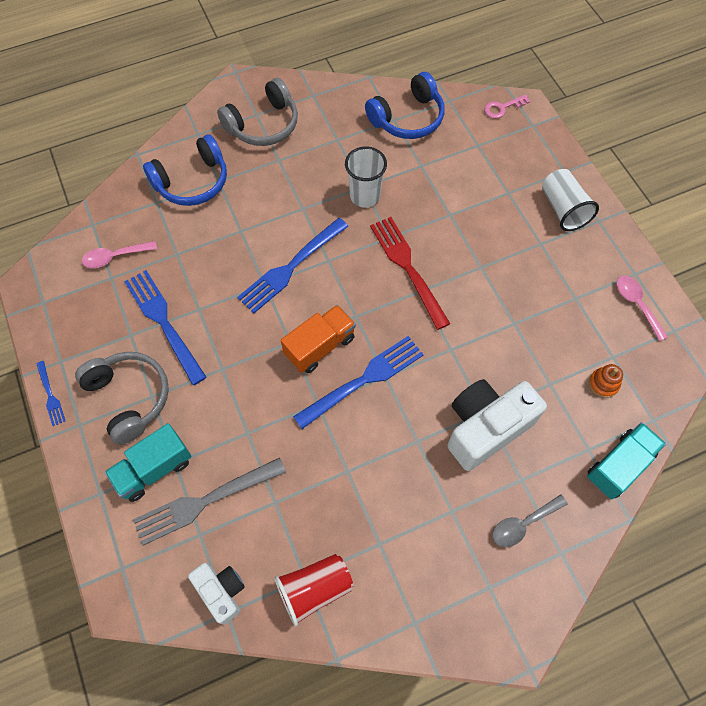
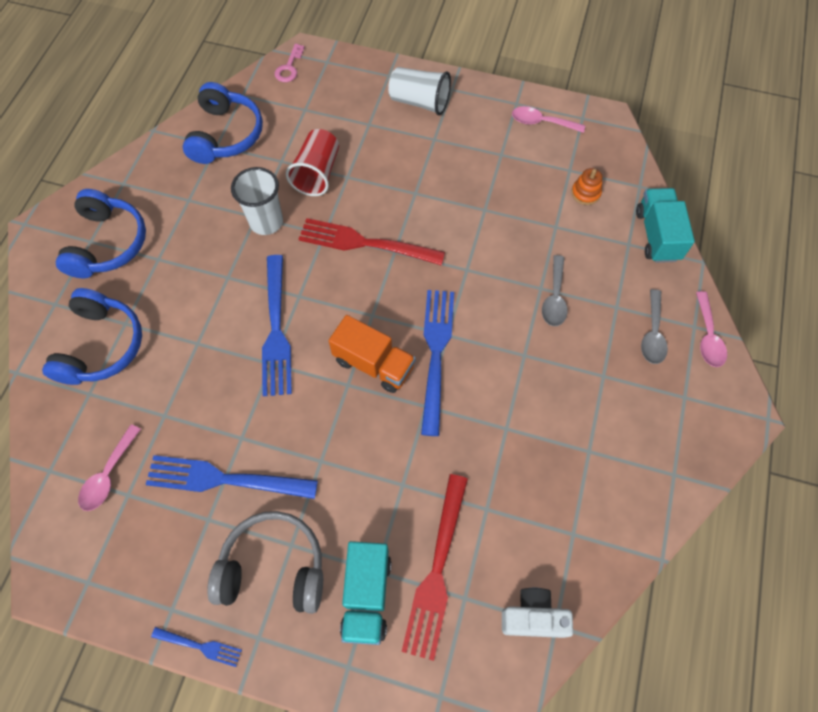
camera: 50 degrees left, 0 degrees up
grey fork [133,458,286,546] -> red fork [401,474,468,661]
grey headphones [217,78,298,146] -> blue headphones [56,189,146,278]
red cup [274,554,353,626] -> red cup moved to [286,129,339,196]
orange truck [281,305,356,373] -> orange truck turned 120 degrees clockwise [329,315,416,393]
white camera [447,379,547,471] -> grey spoon [542,255,568,326]
none -> pink spoon [696,291,727,367]

